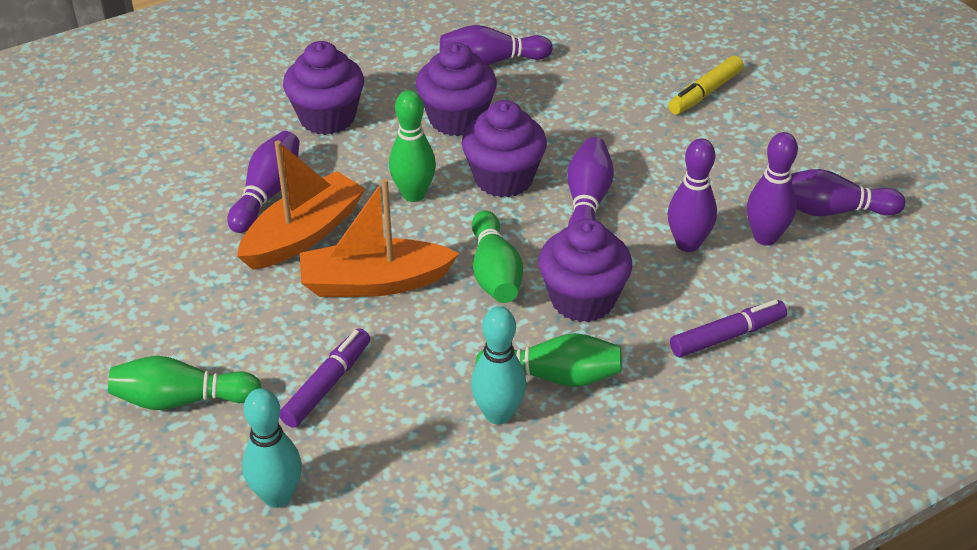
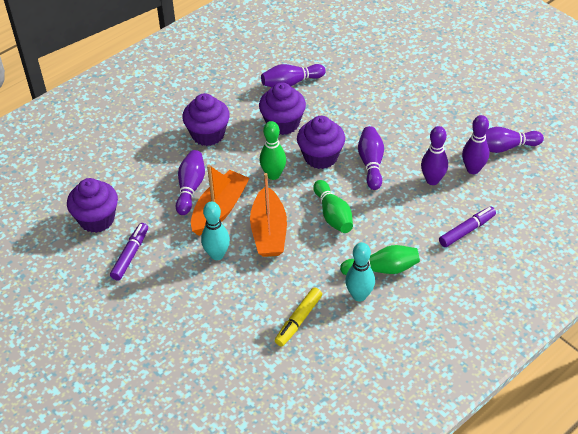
camera: 10 degrees left, 5 degrees up
green bowling pin [108,356,262,410] -> none
turquoise bowling pin [242,388,302,508] -> turquoise bowling pin moved to [201,201,230,260]
purple marker [279,328,370,428] -> purple marker moved to [110,223,148,281]
orange boat [300,178,459,297] -> orange boat turned 75 degrees counterclockwise [250,173,287,257]
purple cupcake [539,218,632,322] -> purple cupcake moved to [67,178,118,233]
yellow marker [668,56,744,115] -> yellow marker moved to [275,288,322,347]

